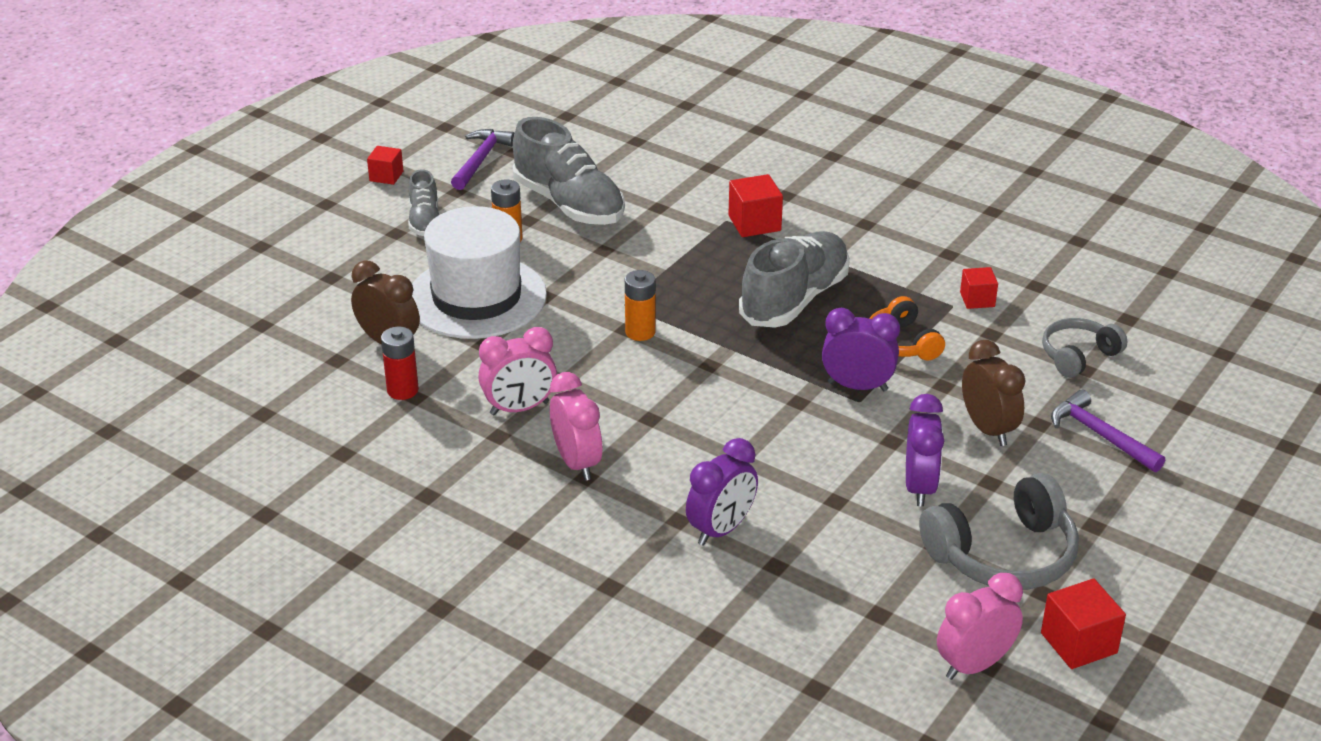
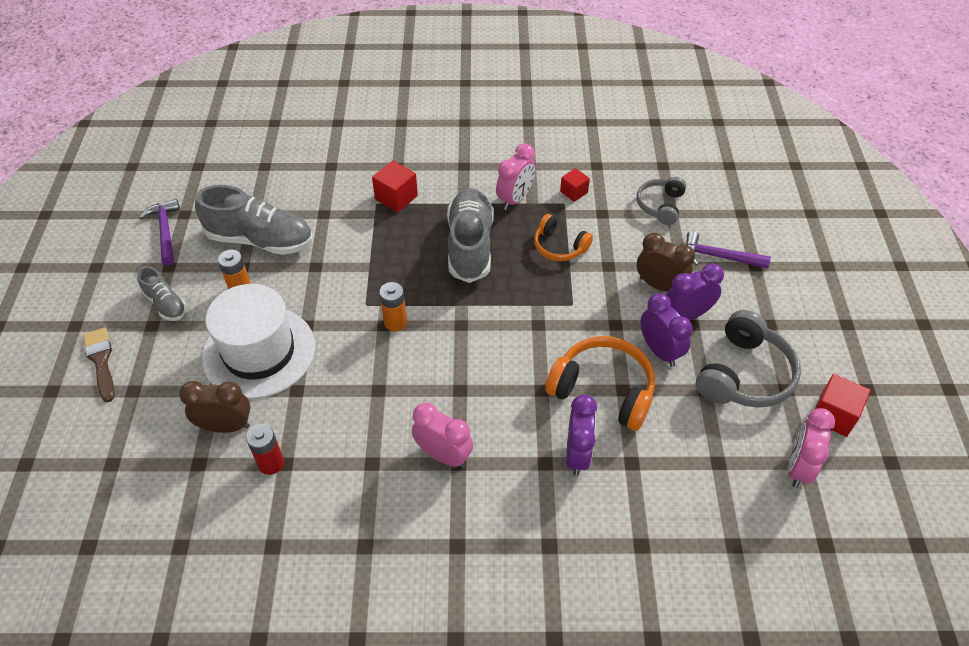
camera: 35 degrees left, 15 degrees up
red cube [367,146,403,185] -> none
pink clock [478,327,557,416] -> pink clock moved to [496,143,536,210]
purple clock [822,308,900,391] -> purple clock moved to [666,264,724,320]
none -> brown brush [83,328,115,402]
none -> orange headphones [545,336,655,431]

